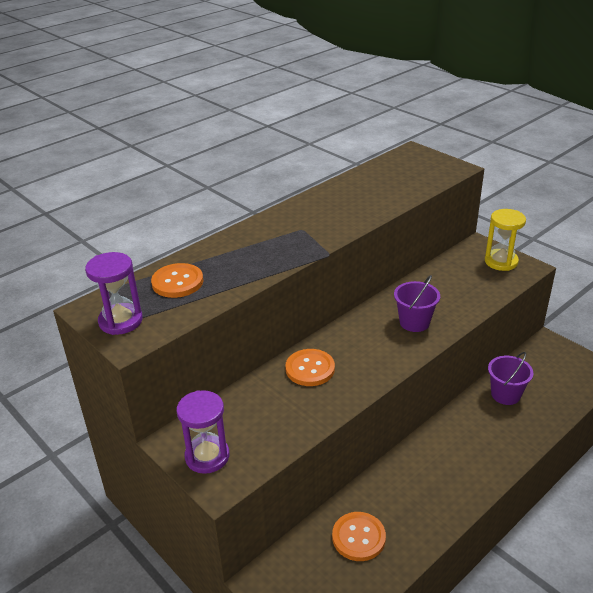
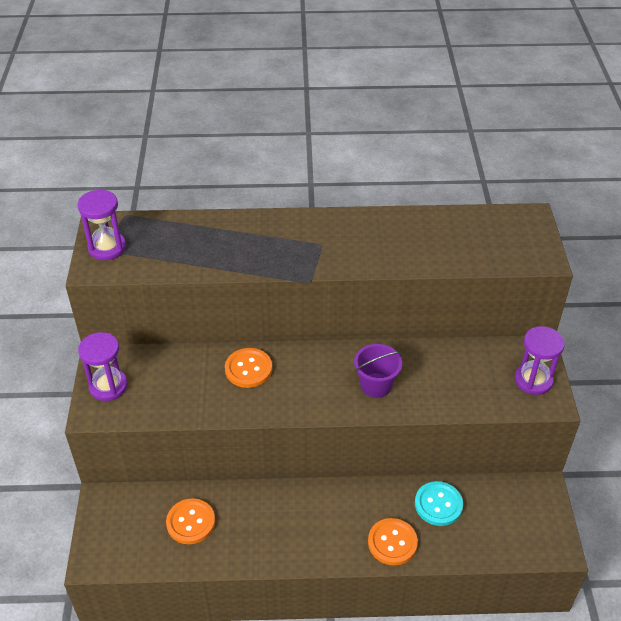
camera: 40 degrees right, 10 degrees up
orange button [151,263,203,298] -> orange button moved to [368,518,418,565]
yellow hourglass [485,209,526,271] -> purple hourglass [515,326,565,395]
purple bucket [488,352,533,405] -> turquoise button [415,481,463,526]

